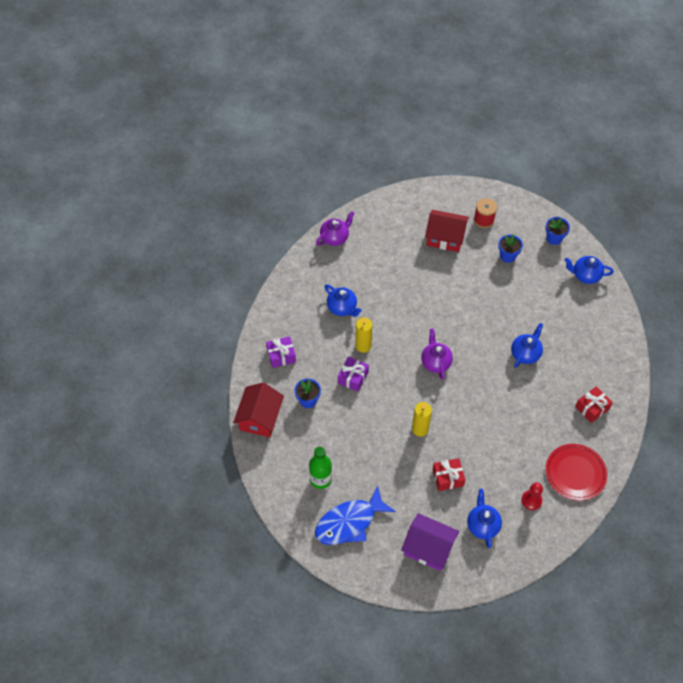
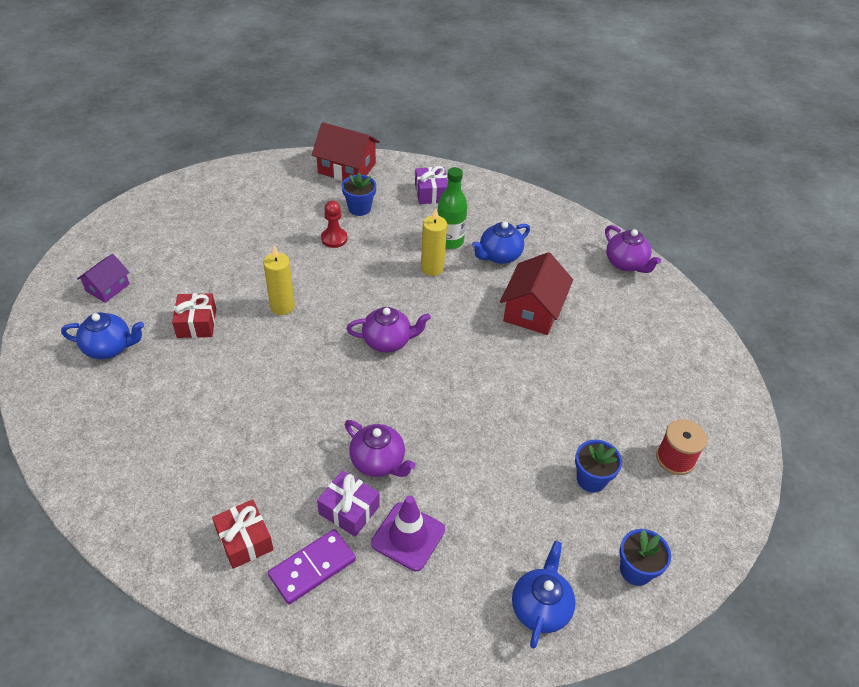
camera: 95 degrees right, 10 degrees down
green bottle [309,447,332,489] -> green bottle moved to [438,167,467,249]
blue fish [315,485,396,545] -> none
purple gift [338,357,369,392] -> purple gift moved to [317,470,380,537]
purple house [401,513,459,571] -> purple house [77,254,129,303], size x0.60
red house [425,210,469,252] -> red house moved to [500,252,573,335]
blue teapot [511,323,543,368] -> purple teapot [345,420,416,477]
red pawn [521,483,543,510] -> red pawn moved to [321,201,348,248]
red plate [546,444,607,500] -> none
none -> purple domino [268,529,356,604]
none -> purple traffic cone [371,496,445,571]

